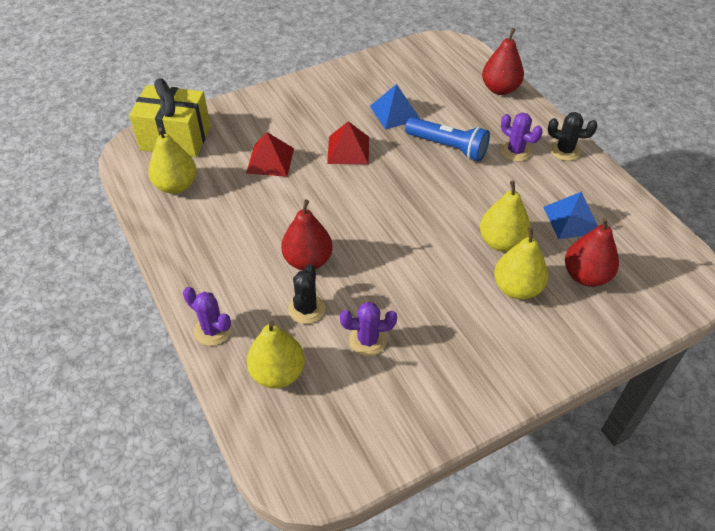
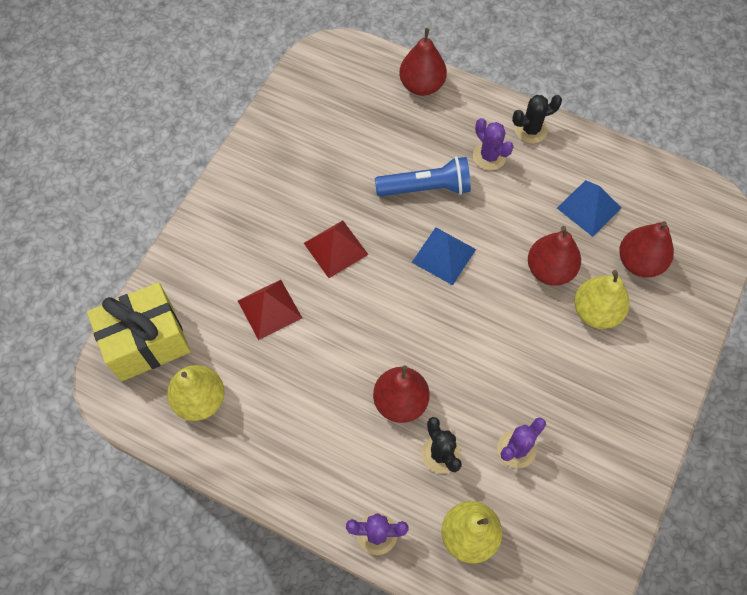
camera: 35 degrees left, 15 degrees up
blue pyramid [370,84,420,130] -> blue pyramid moved to [412,227,476,285]
yellow pear [480,181,531,252] -> red pear [528,226,581,286]
purple cactus [501,112,543,162] -> purple cactus turned 45 degrees clockwise [473,118,514,170]

